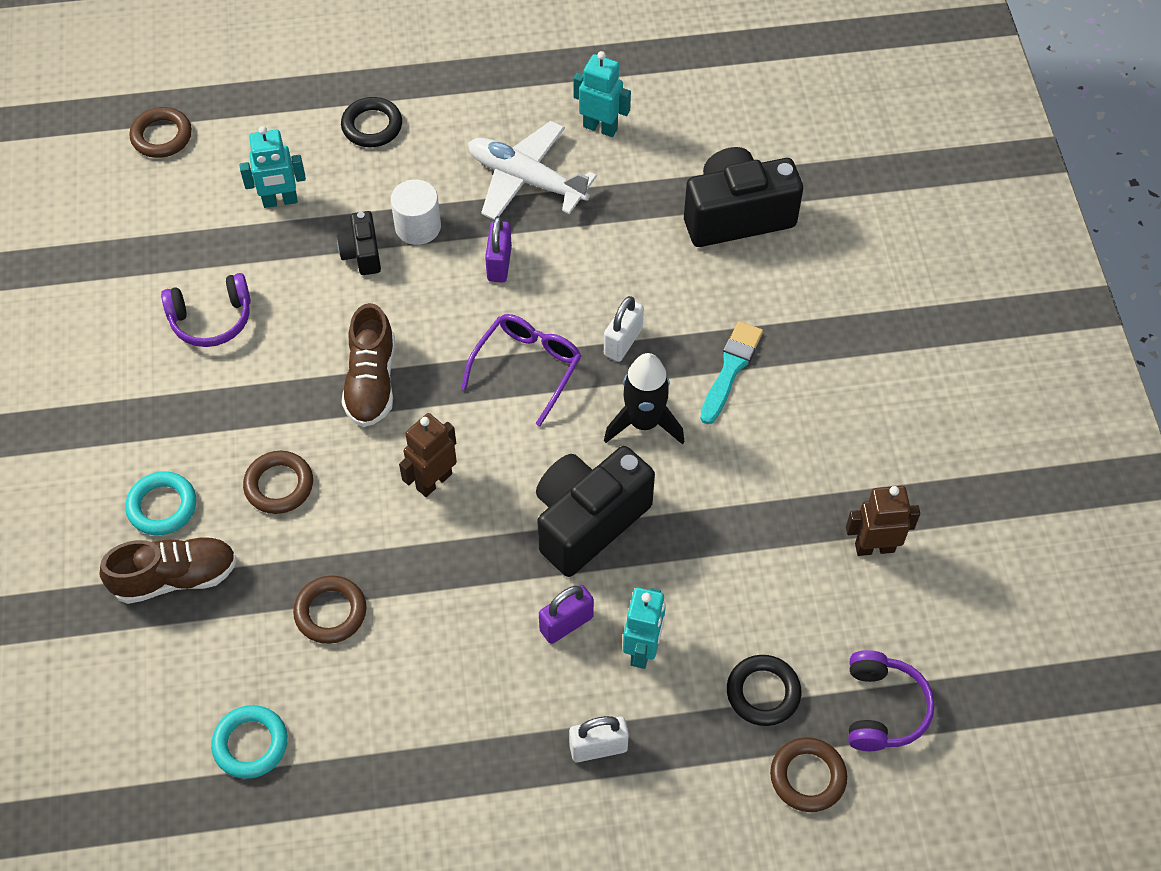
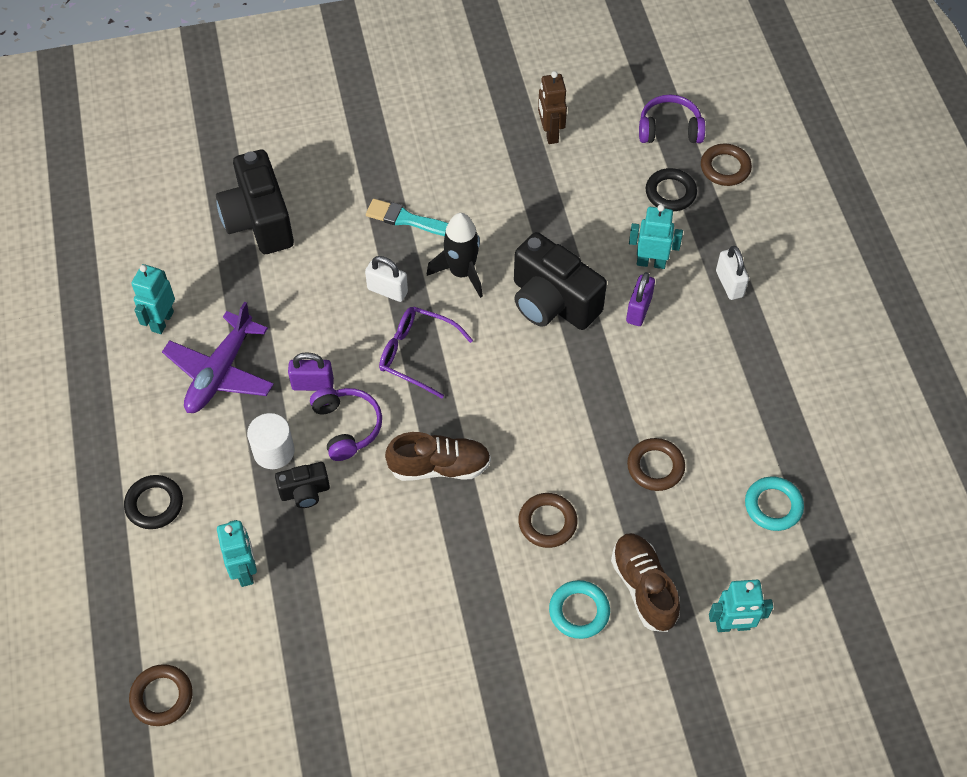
camera: 95 degrees left, 0 degrees up
purple headphones [161,273,251,347] -> purple headphones moved to [310,388,382,461]
brown robot [399,413,457,497] -> none
white plane [468,121,597,220] -> purple plane [162,302,274,413]
purple padlock [539,585,594,644] -> purple padlock turned 60 degrees clockwise [626,272,655,326]
none -> turquoise robot [709,580,773,632]

